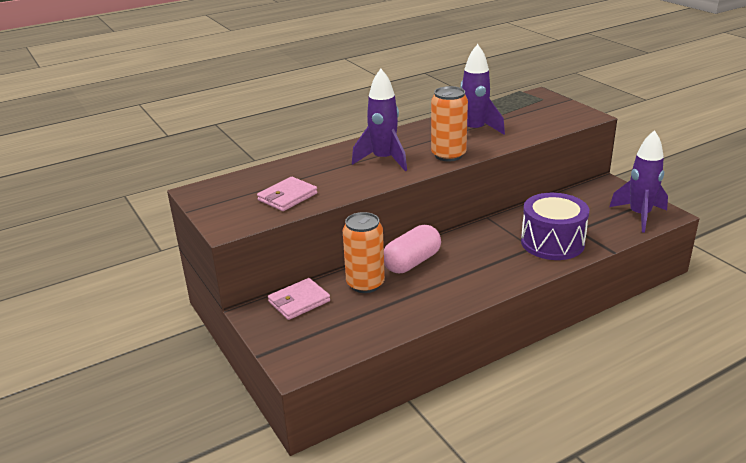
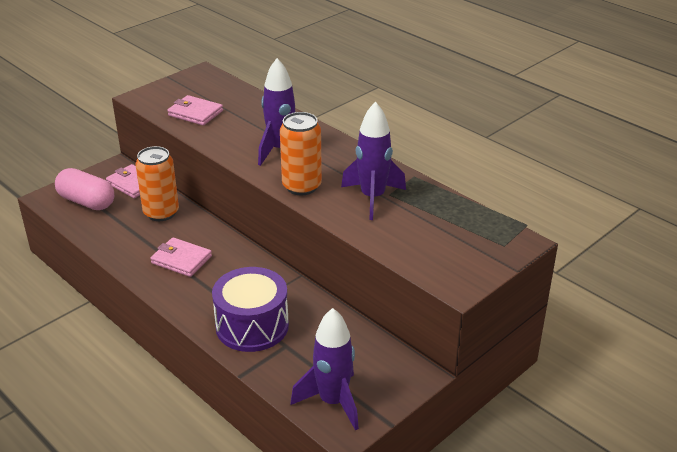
camera: 75 degrees right, 5 degrees up
pink capsule [384,225,441,273] -> pink capsule moved to [55,168,114,210]
none -> pink wallet [150,237,212,277]

